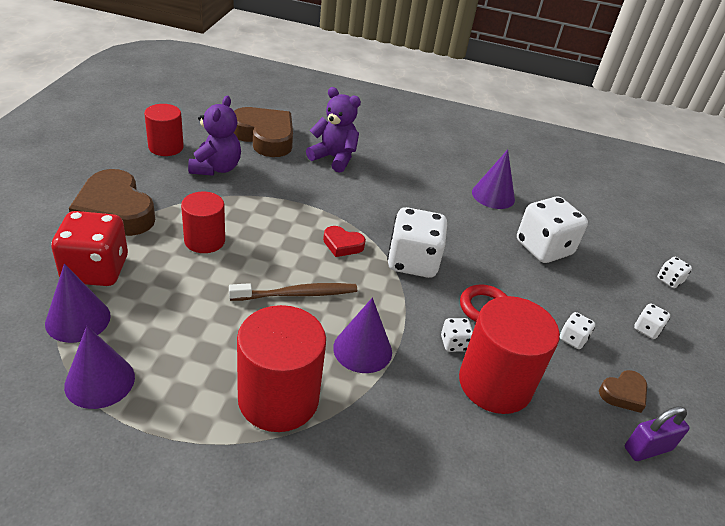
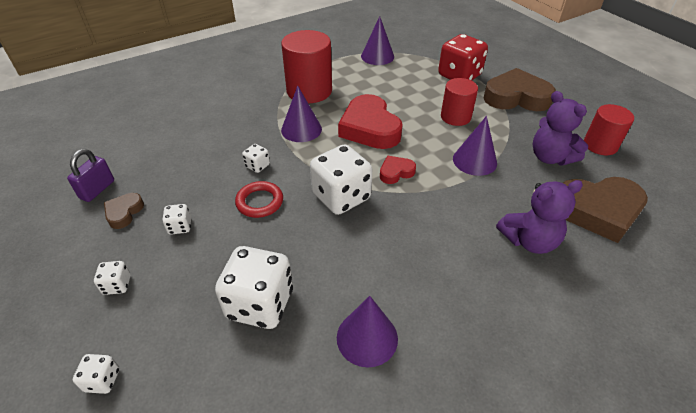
camera: 140 degrees right, 5 degrees up
purple cone [45,264,111,343] -> purple cone moved to [453,116,497,176]
brown toothbrush [229,283,357,301] -> red heart [338,94,403,149]
red cylinder [459,296,560,414] -> none

